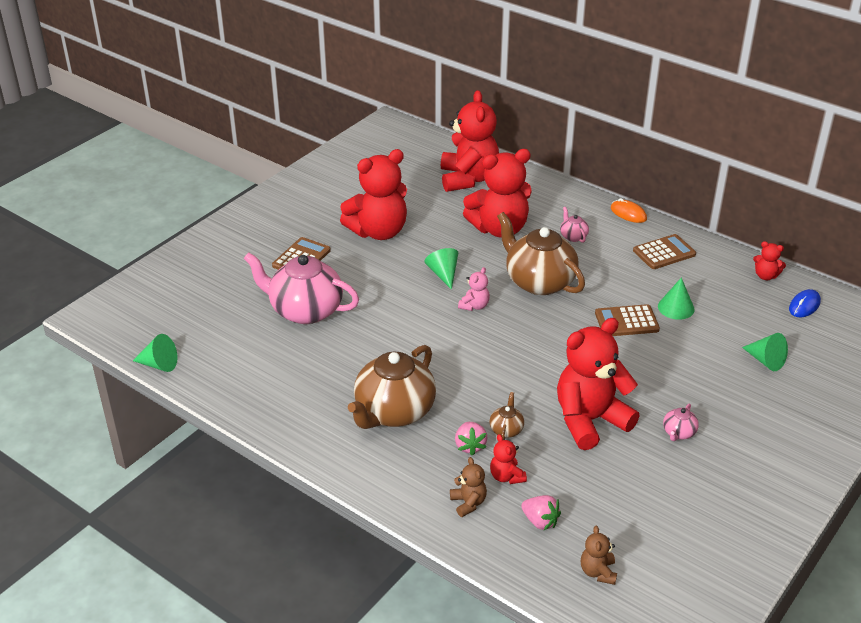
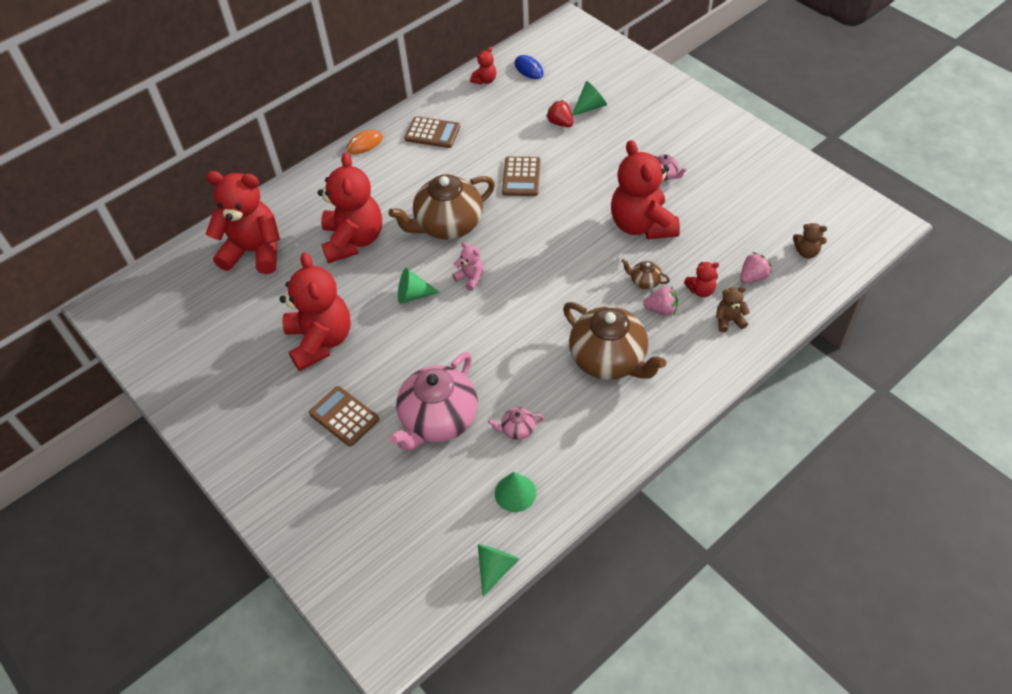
camera: 75 degrees left, 15 degrees up
pink teapot [560,207,589,243] -> pink teapot moved to [488,407,544,440]
brown calculator [633,234,696,269] -> brown calculator turned 120 degrees clockwise [404,116,460,148]
green cone [658,277,695,320] -> green cone moved to [495,472,536,512]
none -> red strawberry [546,100,573,127]

